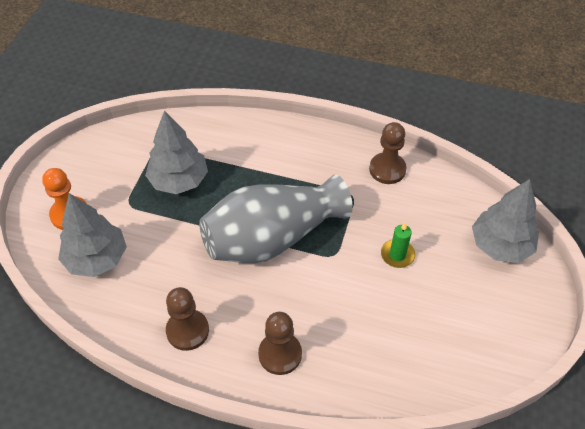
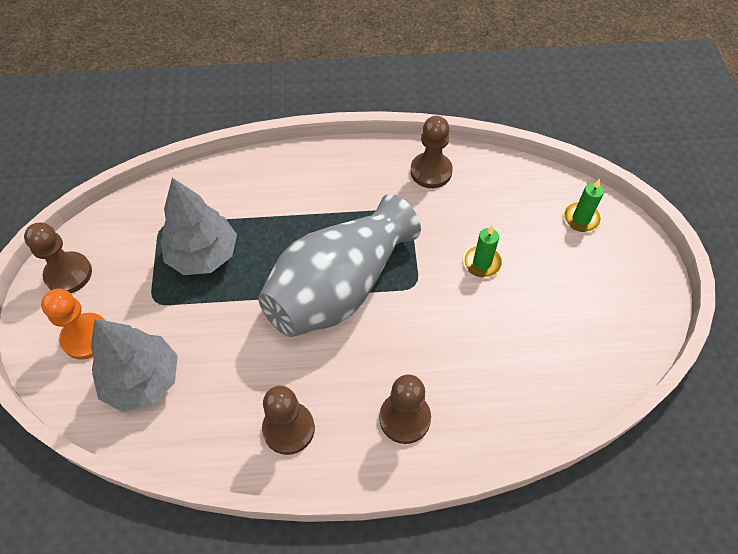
camera: 20 degrees left, 5 degrees up
grey tree [472,179,539,263] -> green candle [563,179,604,232]
none -> brown pawn [24,223,92,293]

